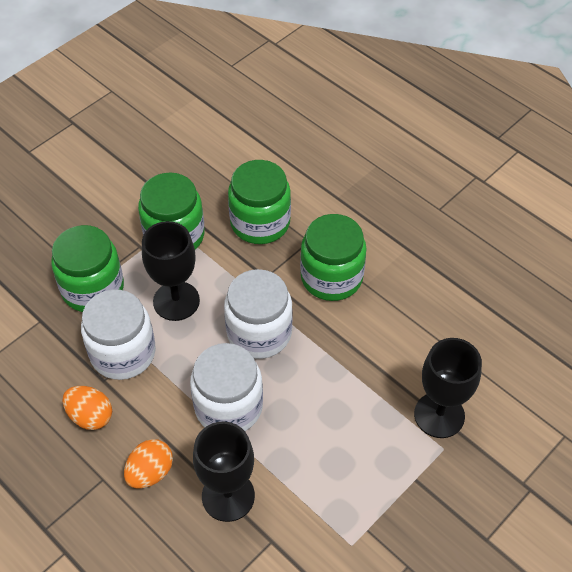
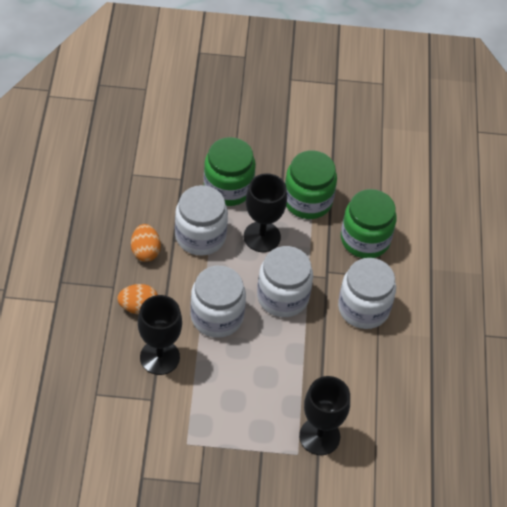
camera: 45 degrees right, 0 degrees up
green jar [300,214,366,301] -> white jar [338,258,396,329]

